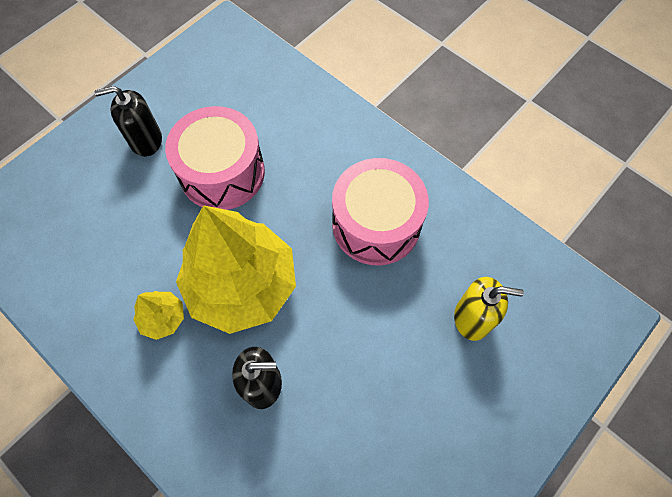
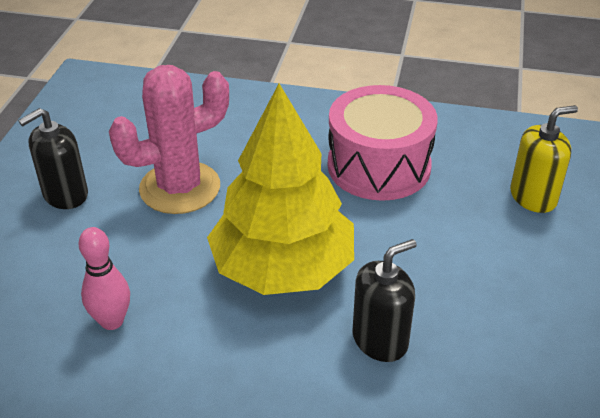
camera: 30 degrees left, 25 degrees down
yellow tree [133,291,184,340] -> none
pink drum [165,106,265,210] -> pink cactus [109,65,229,214]
none -> pink bowling pin [78,227,130,330]

